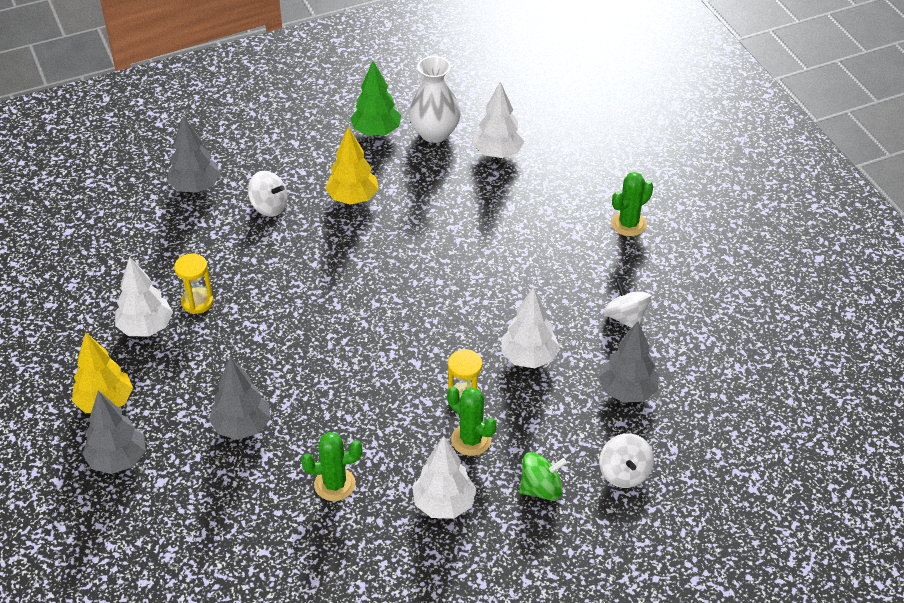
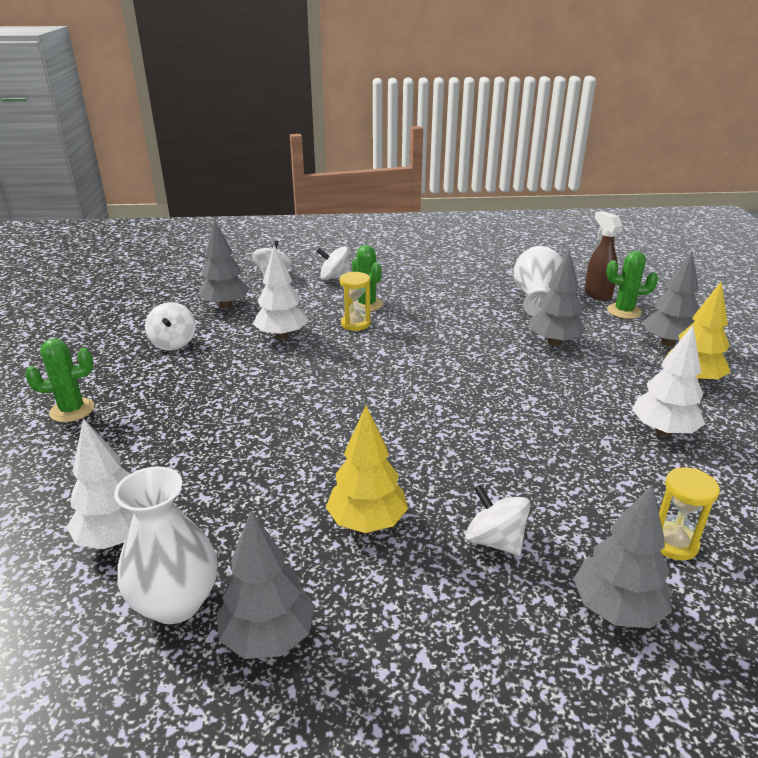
camera: 160 degrees left, 15 degrees down
yellow hourglass [174,254,214,314] -> yellow hourglass moved to [659,467,720,560]
green cactus [301,432,362,501] -> green cactus moved to [606,251,658,319]
green tree [351,61,401,136] -> grey tree [217,511,315,659]
white tree [412,436,476,519] -> none
green spinning top [519,452,567,501] -> white spinning top [317,246,351,280]
none -> white vase [514,246,562,317]
none -> brown spray bottle [584,211,622,301]

